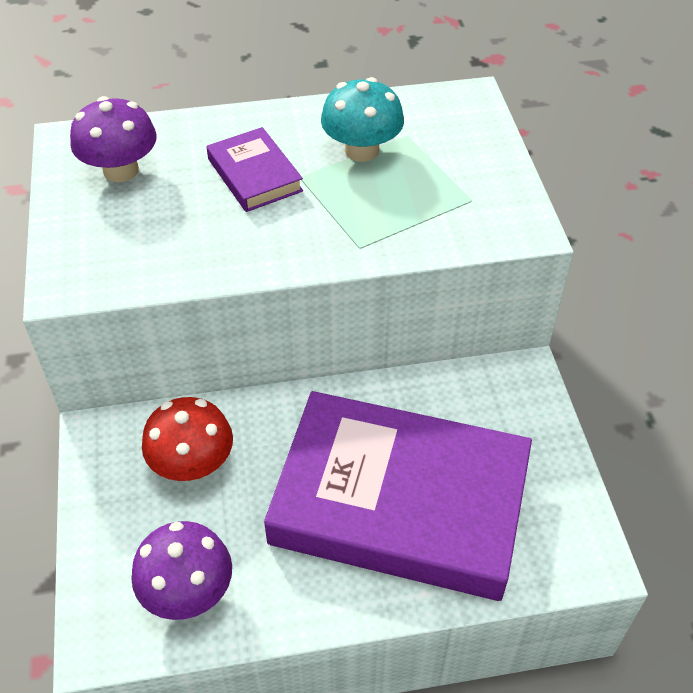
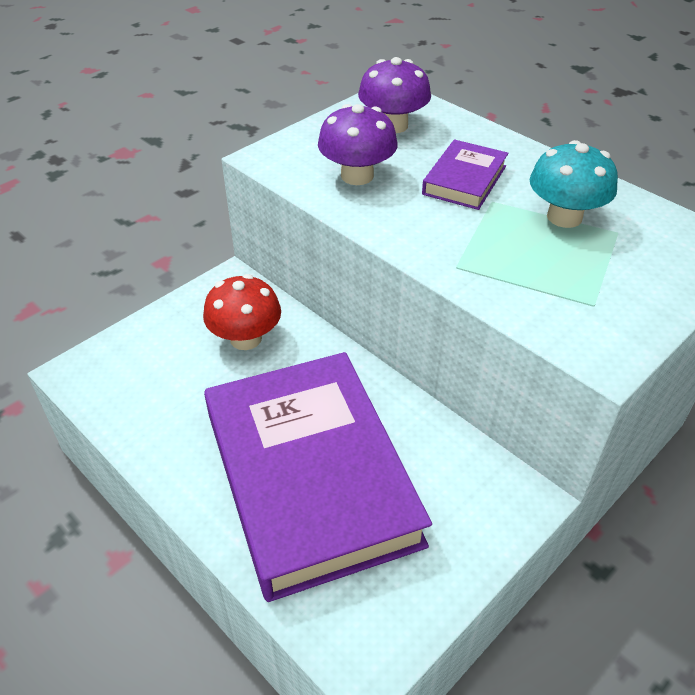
camera: 55 degrees right, 5 degrees down
purple mushroom [131,521,232,620] -> purple mushroom moved to [318,104,398,185]

